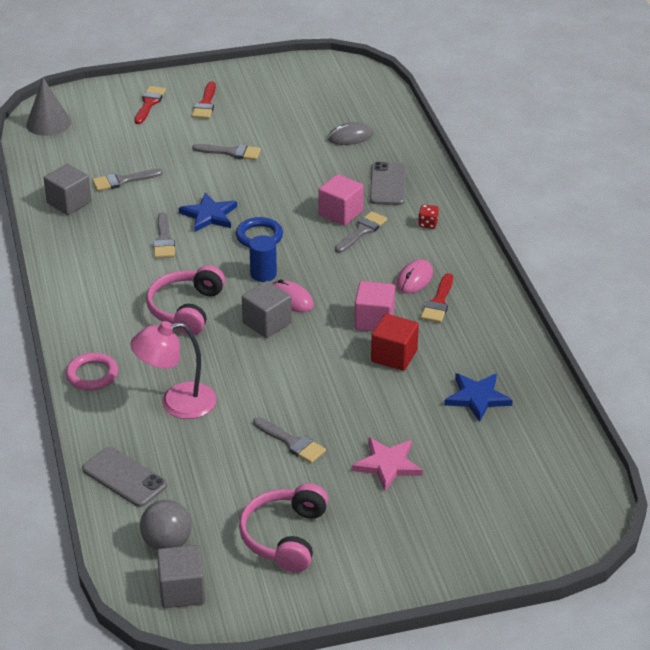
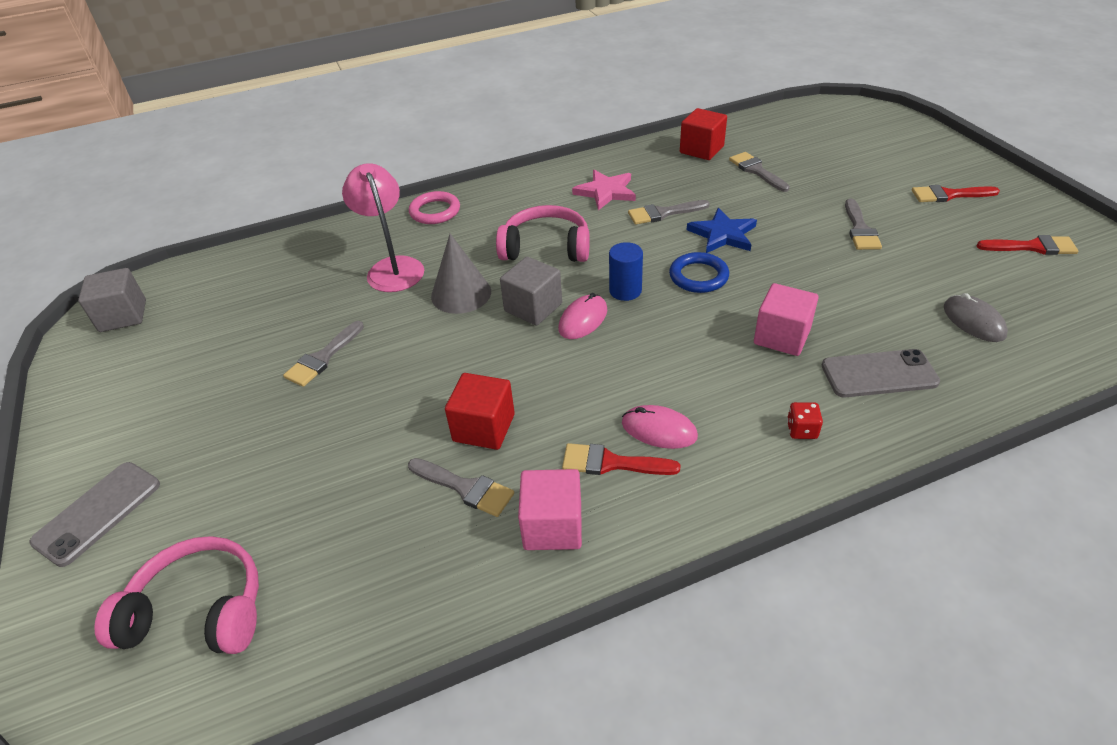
camera: 85 degrees right, 5 degrees up
grey cone [26,78,71,136] -> grey cone moved to [431,234,491,314]
grey cube [43,164,92,215] -> red cube [680,108,727,160]
grey phone [82,447,167,507] -> grey phone moved to [29,462,160,567]
red brush [134,86,166,124] -> red brush moved to [977,235,1079,255]
grey ball [140,500,192,550] -> none
pink headphones [239,483,328,573] -> pink headphones moved to [94,536,259,654]
grey brush [335,211,387,253] -> grey brush moved to [408,458,514,517]
pink star [352,438,423,491] -> pink star moved to [572,170,636,210]
pink cube [354,281,395,331] -> pink cube moved to [518,469,582,550]
blue star [444,373,513,422] -> none

